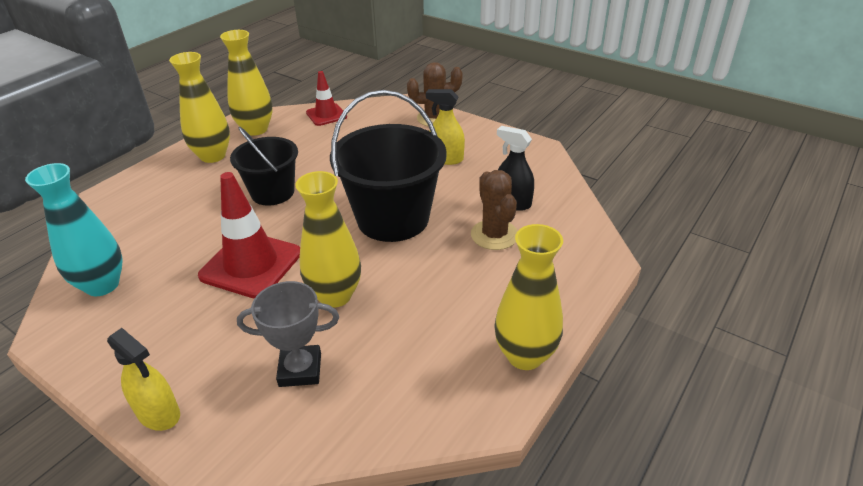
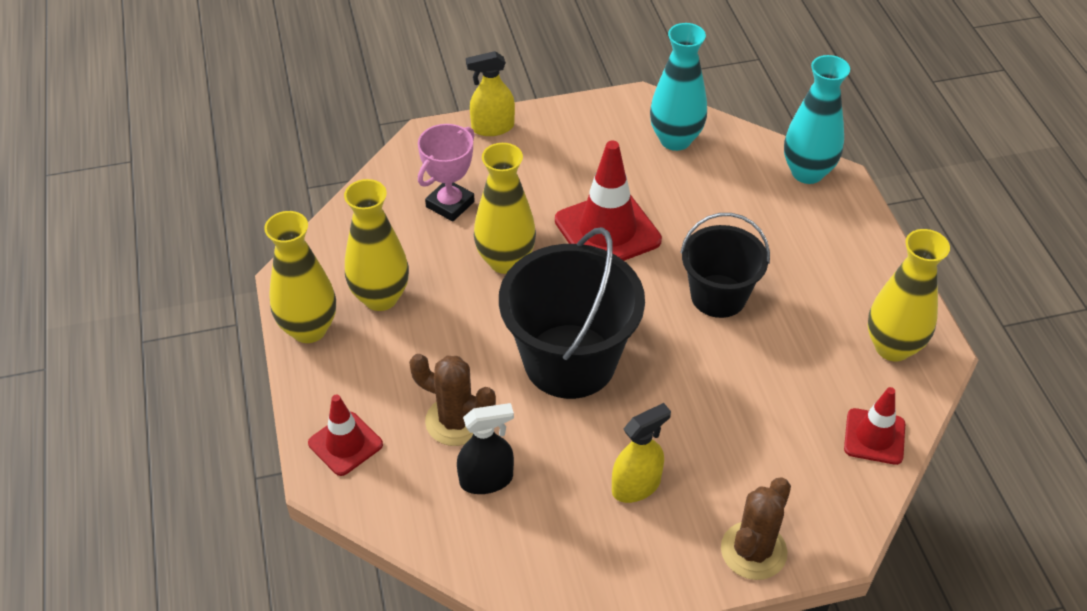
camera: 130 degrees right, 10 degrees up
yellow vase [169,52,230,163] -> yellow vase moved to [344,179,409,311]
grey trophy [237,281,339,387] -> pink trophy [418,124,475,222]
none -> red traffic cone [308,394,383,476]
none -> turquoise vase [784,55,850,184]

